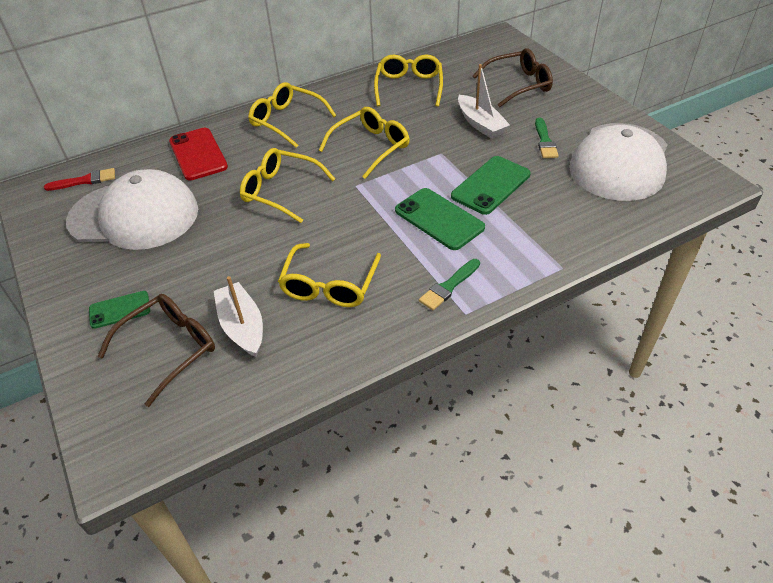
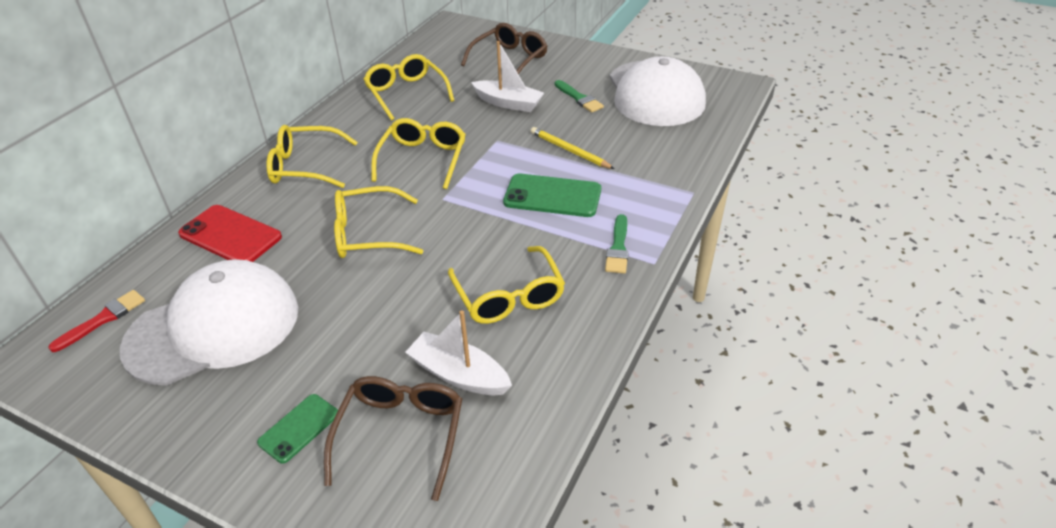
camera: 35 degrees left, 5 degrees down
green phone [451,156,531,215] -> yellow pencil [531,127,615,169]

